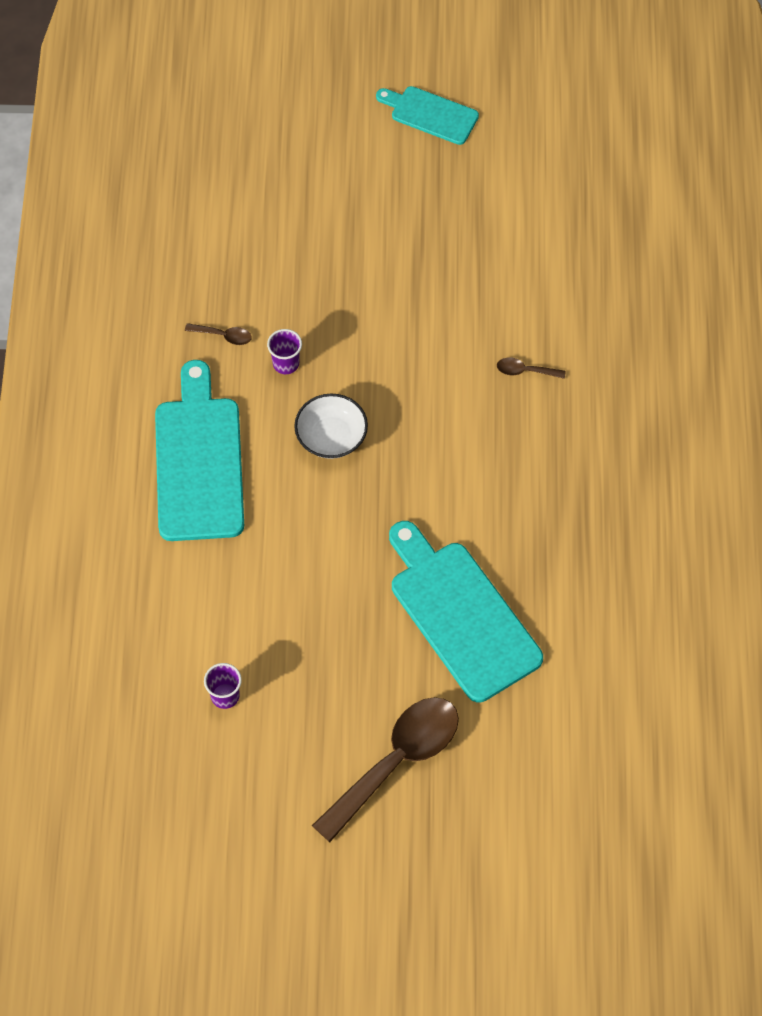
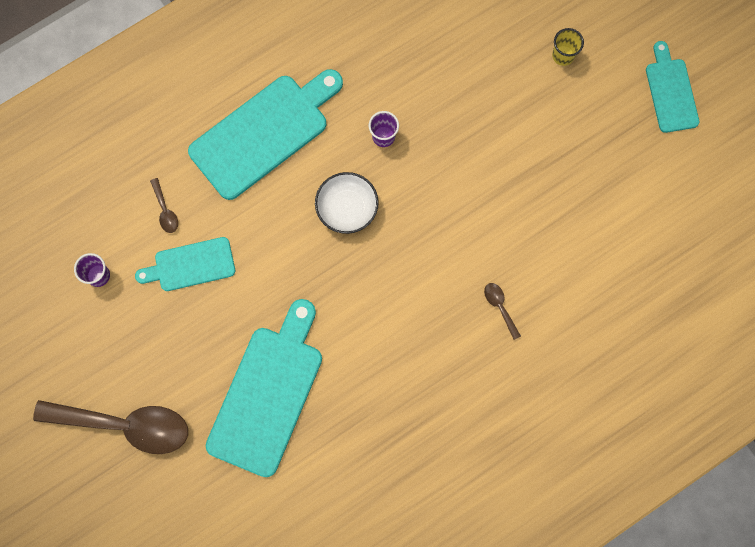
camera: 55 degrees right, 15 degrees up
brown spoon [185,323,252,345] -> brown spoon moved to [150,178,178,233]
none -> turquoise cutting board [135,237,235,291]
none -> yellow cup [552,28,584,66]

